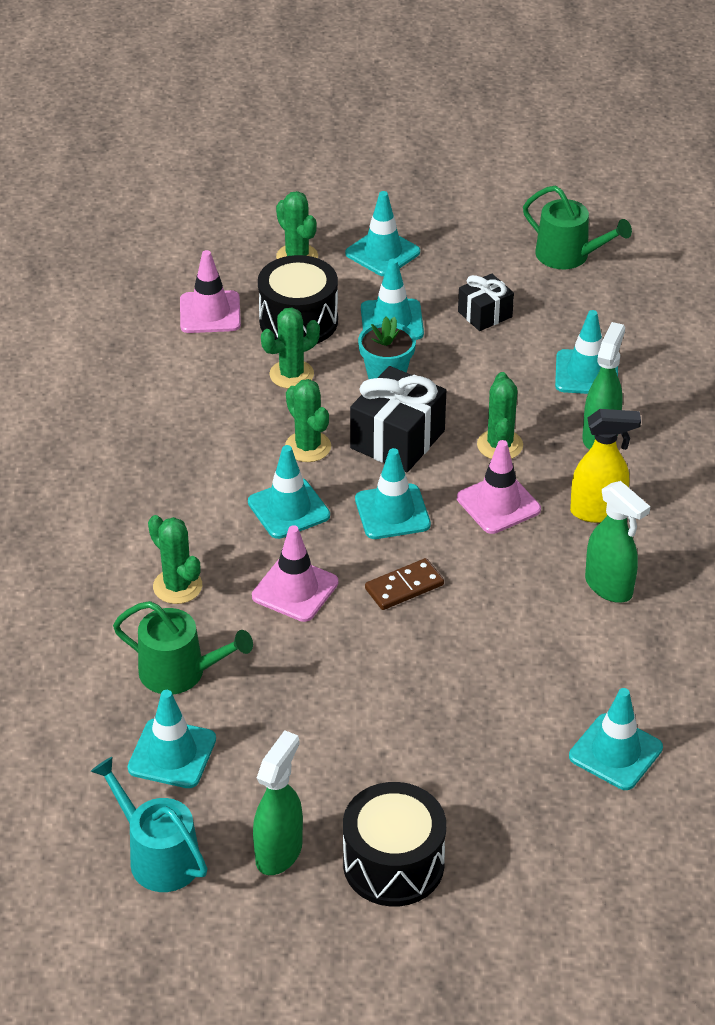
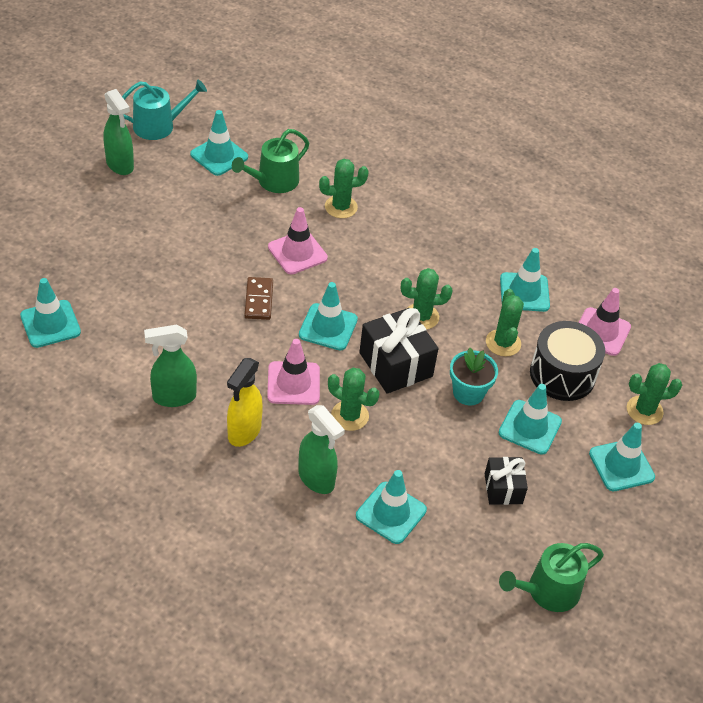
camera: 115 degrees right, 5 degrees up
turquoise traffic cone [248,445,330,539] -> turquoise traffic cone moved to [500,248,550,312]
black drum [343,782,446,906] -> none

